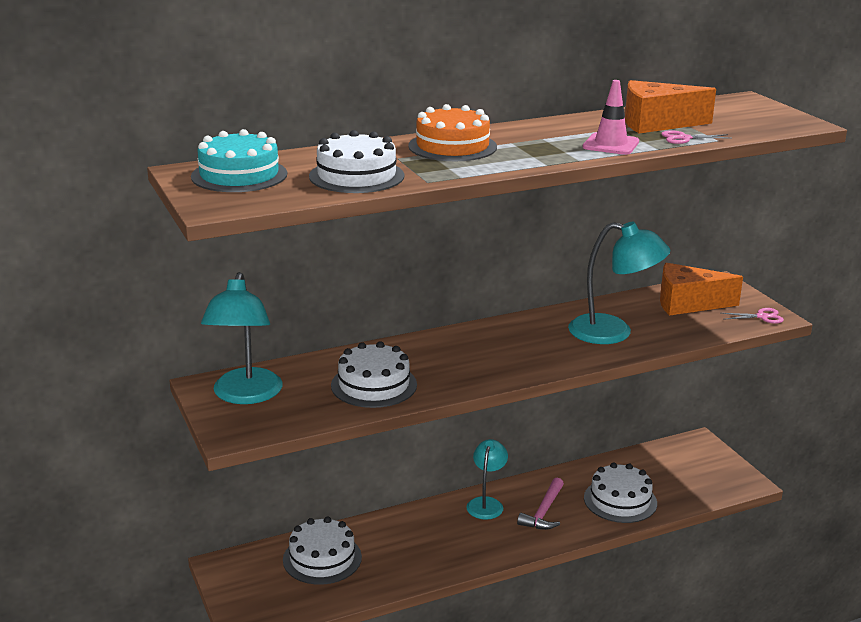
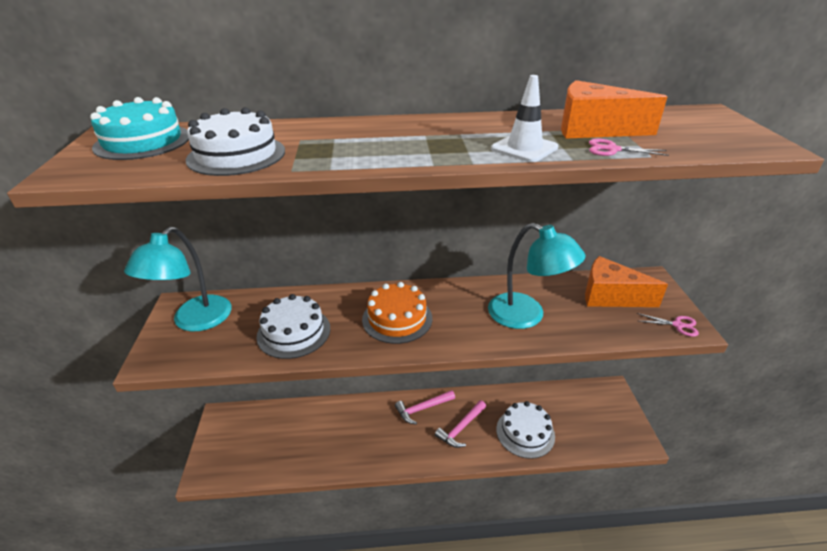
camera: 20 degrees right, 10 degrees up
white cake [283,517,362,585] -> none
orange cake [408,104,497,161] -> orange cake moved to [362,282,432,344]
turquoise lamp [466,439,508,520] -> pink hammer [395,390,455,424]
pink traffic cone [583,80,639,155] -> white traffic cone [491,75,558,162]

